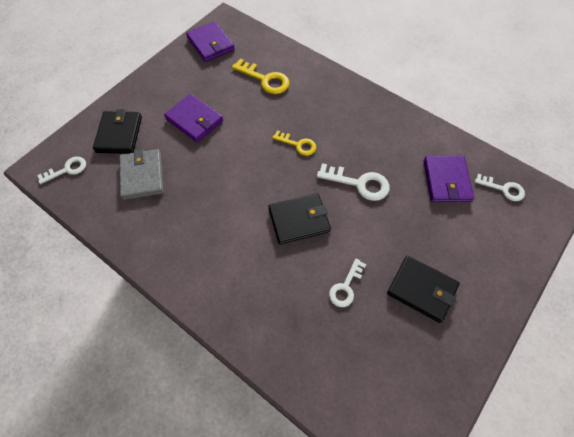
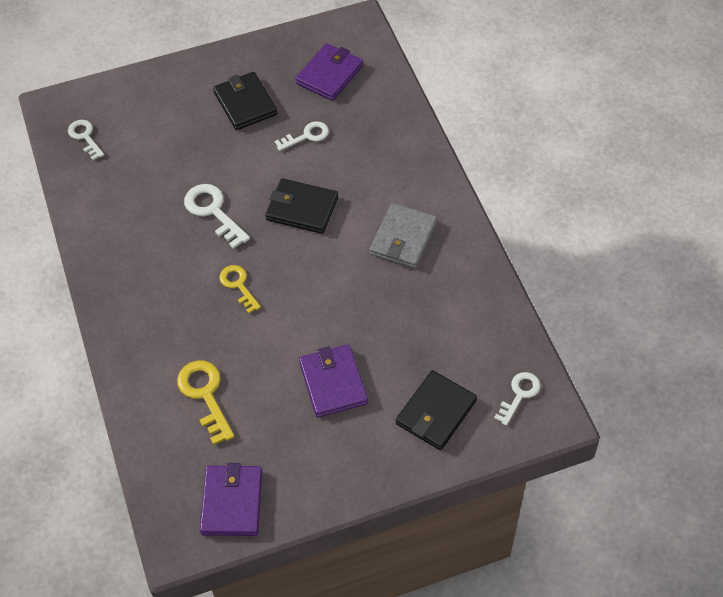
camera: 145 degrees left, 5 degrees down
white key [37,157,86,184] -> white key turned 120 degrees clockwise [494,372,541,426]
grey wallet [119,149,163,200] -> grey wallet moved to [369,203,437,269]
purple wallet [424,156,474,202] -> purple wallet moved to [295,43,363,101]

